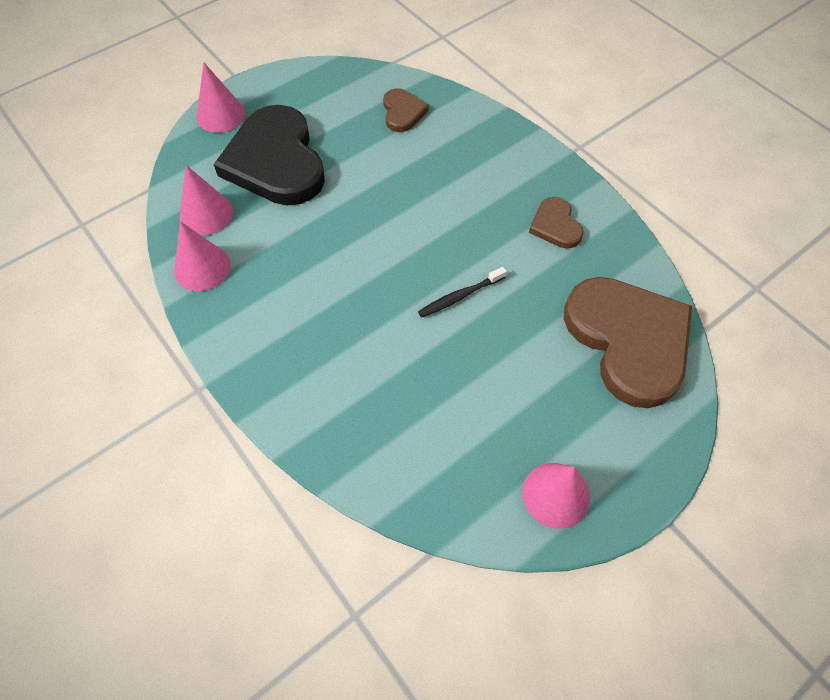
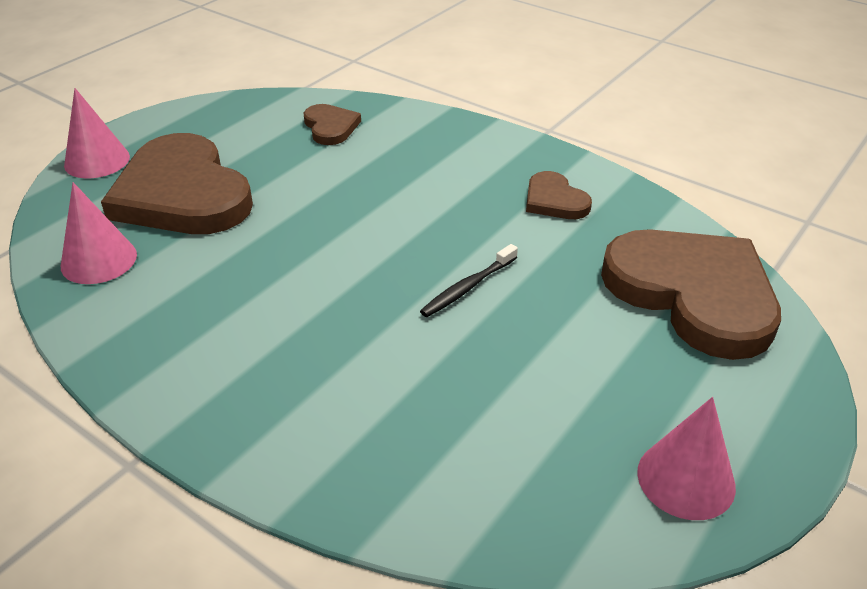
camera: 15 degrees left, 20 degrees down
pink cone [174,221,231,291] -> none
black heart [213,105,325,205] -> brown heart [101,133,253,234]

